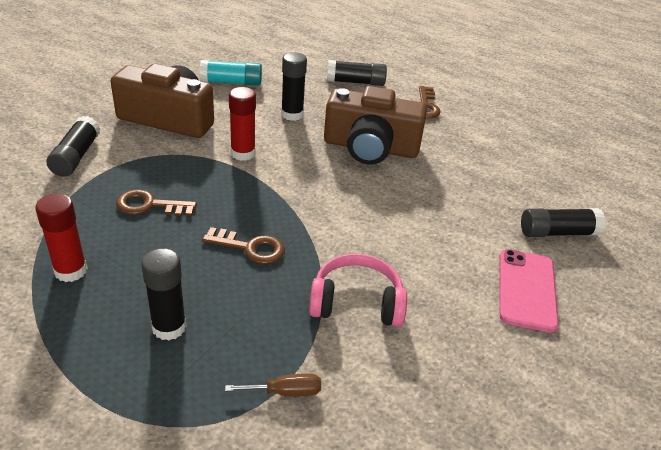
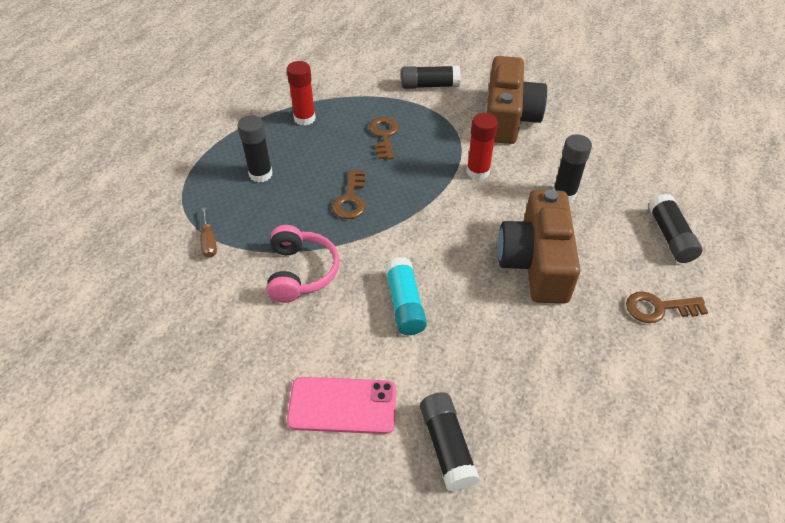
camera: 85 degrees right, 10 degrees up
turquoise glue stick [199,60,262,86] -> turquoise glue stick moved to [385,257,427,335]

